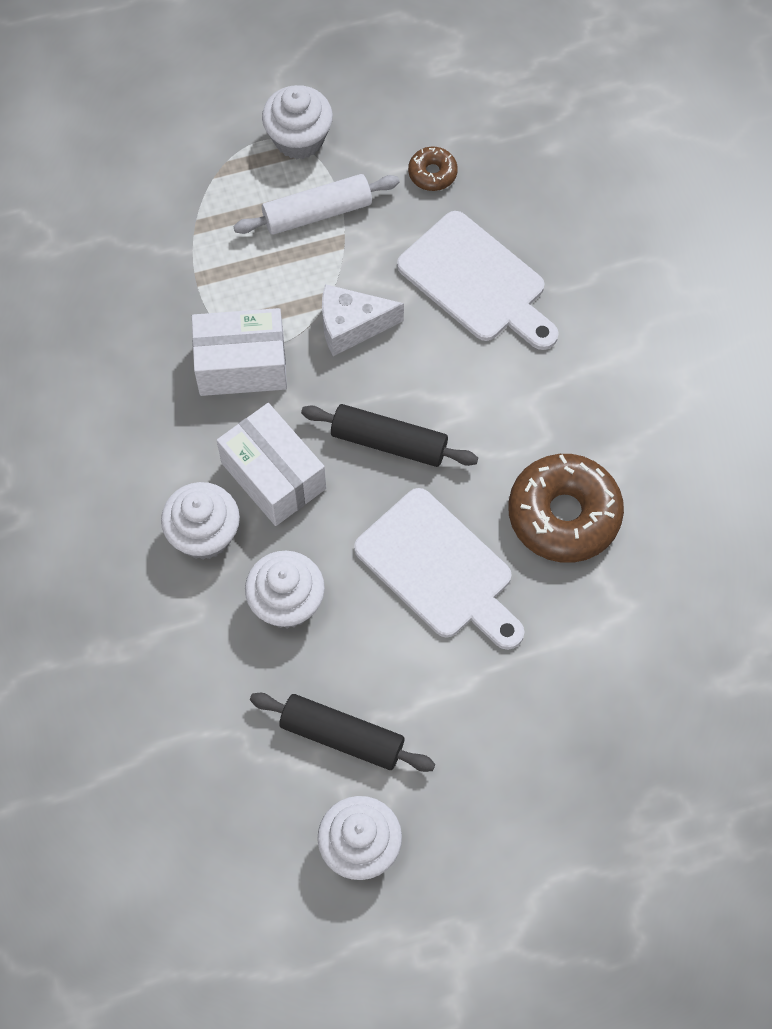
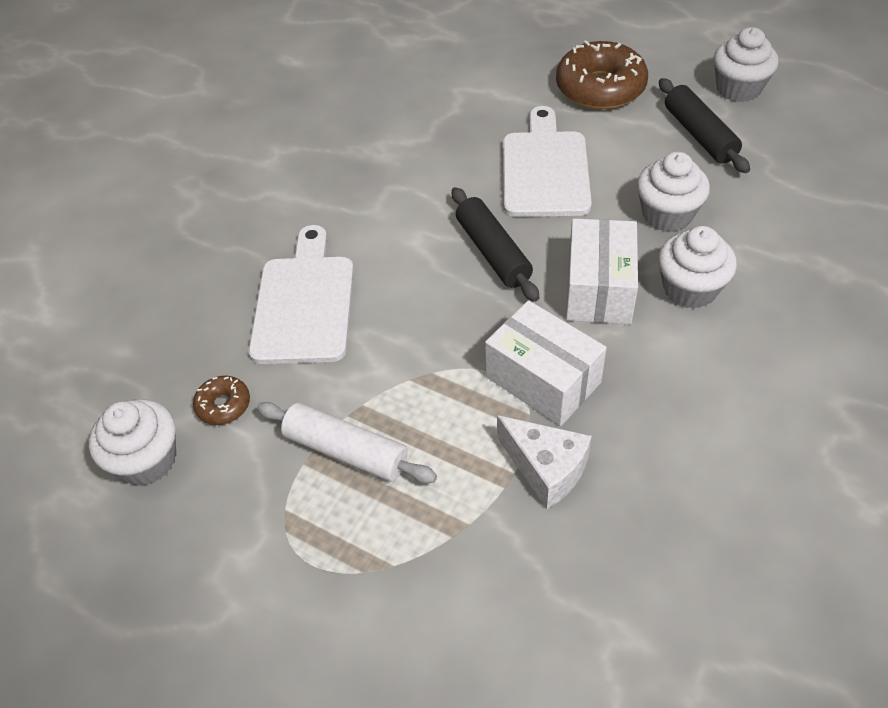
camera: 130 degrees left, 15 degrees down
white cupcake [262,85,333,159] -> white cupcake moved to [89,399,176,486]
white cheese [322,284,404,356] -> white cheese moved to [497,415,592,509]
brown donut [508,454,624,563] -> brown donut moved to [556,41,648,110]

